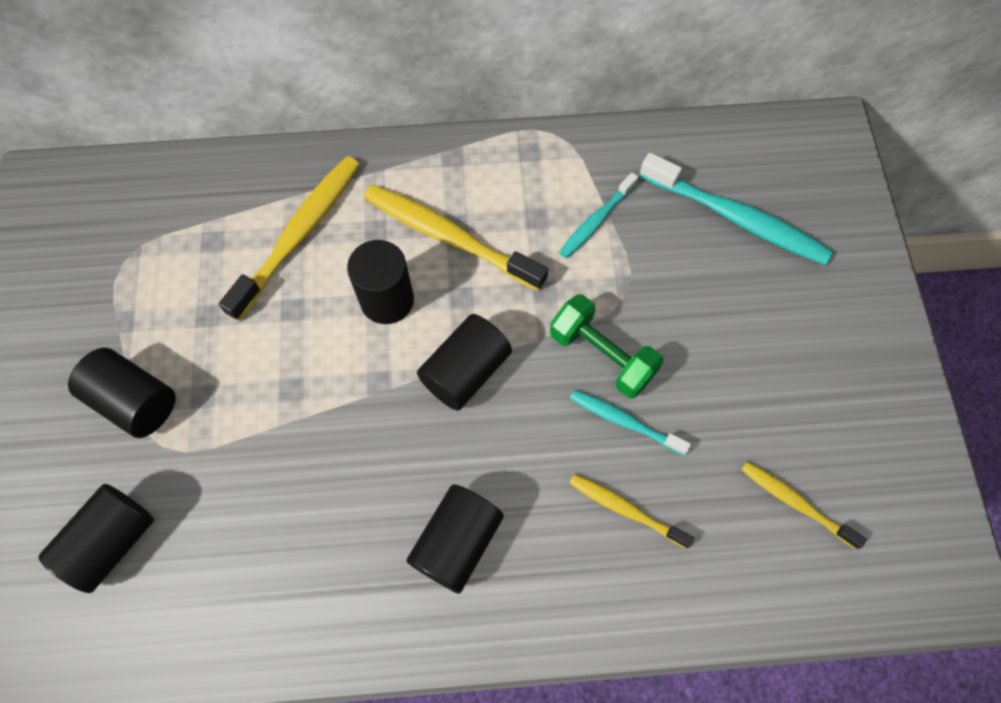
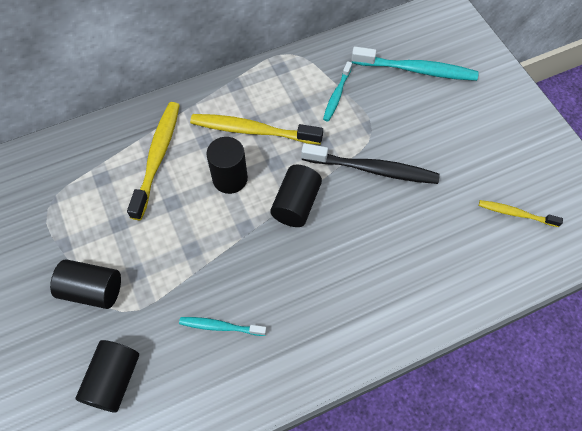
camera: 20 degrees left, 5 degrees down
black cylinder [406,484,504,594] -> none
green dumbbell [550,294,664,398] -> black toothbrush [301,143,440,184]
yellow toothbrush [569,474,694,549] -> none
turquoise toothbrush [570,390,691,455] -> turquoise toothbrush moved to [179,317,267,336]

